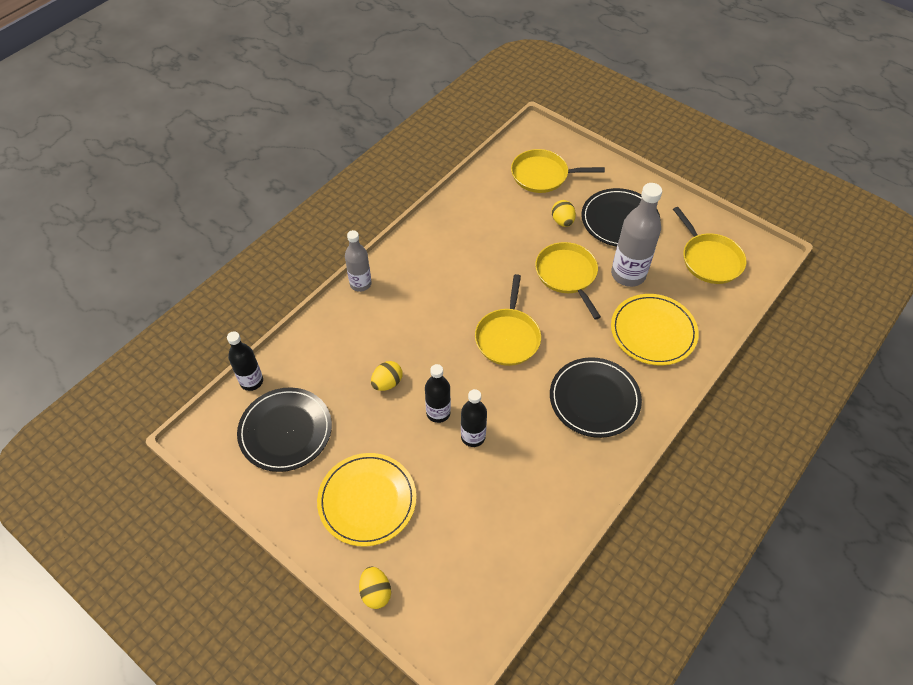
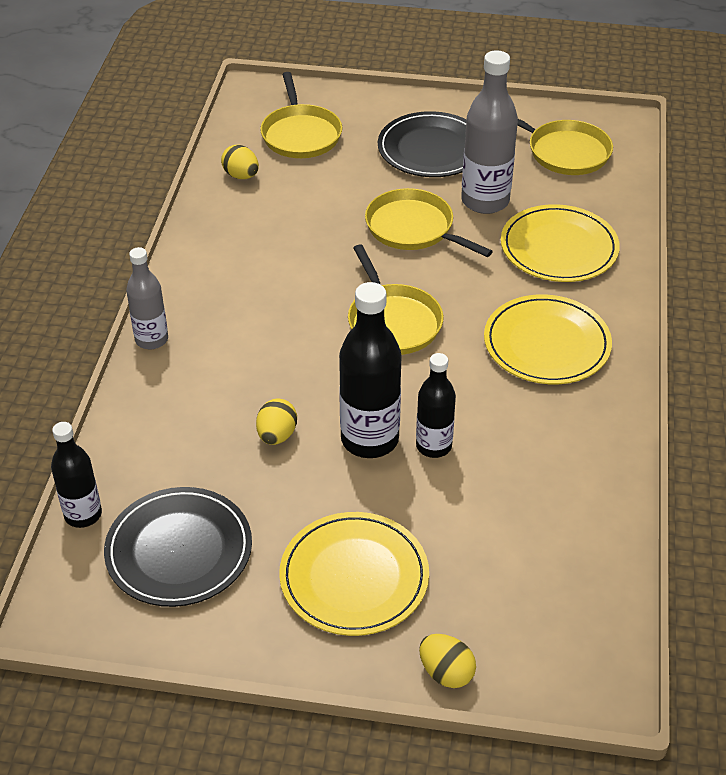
camera: 30 degrees left, 10 degrees down
black bottle [425,364,451,423] -> black bottle [339,282,401,458], size x1.62
yellow pan [511,149,605,193] -> yellow pan turned 75 degrees counterclockwise [260,72,342,158]
black plate [550,357,642,438] -> yellow plate [484,294,612,384]
yellow egg [552,200,576,227] -> yellow egg moved to [221,145,259,179]

